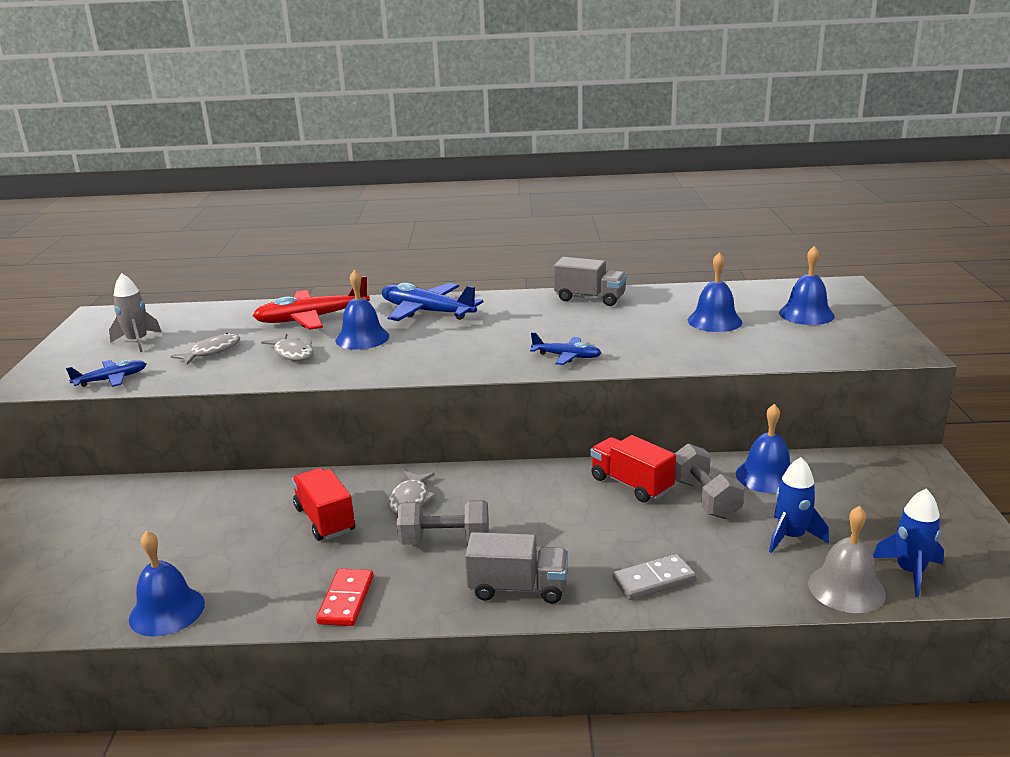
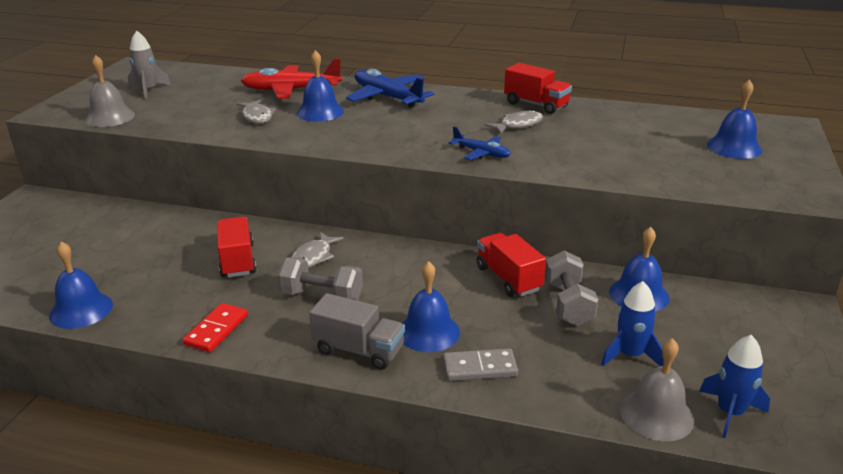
camera: 15 degrees right, 5 degrees up
blue plane [66,360,146,387] -> grey bell [85,55,135,127]
grey fish [171,333,240,365] -> grey fish moved to [484,110,543,134]
grey truck [554,257,627,306] -> red truck [504,63,572,114]
blue bell [688,252,742,332] -> blue bell moved to [402,261,460,352]

